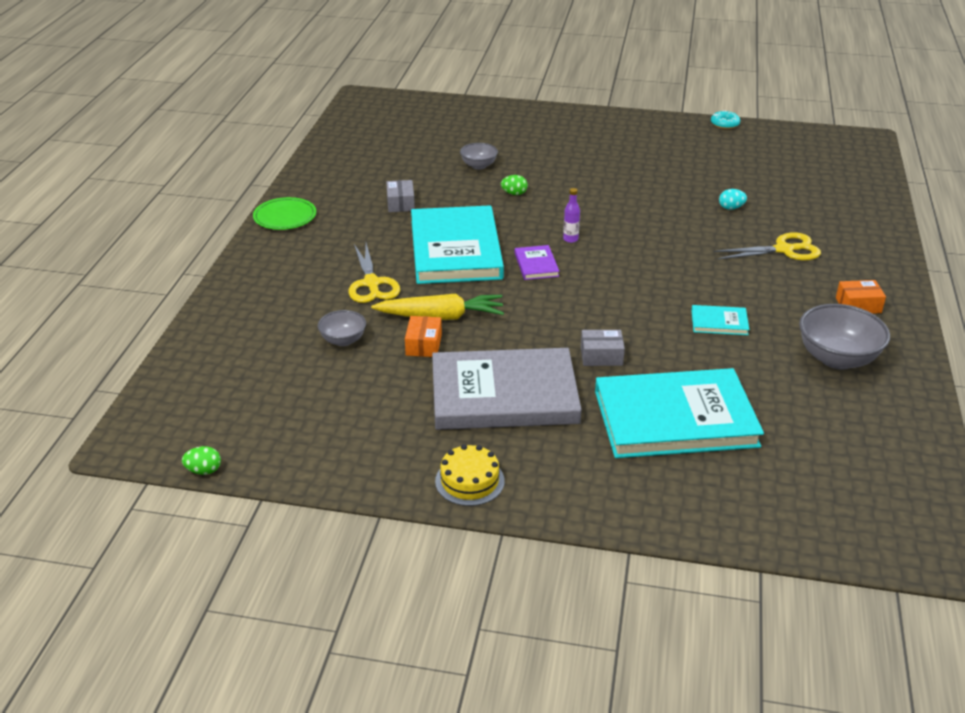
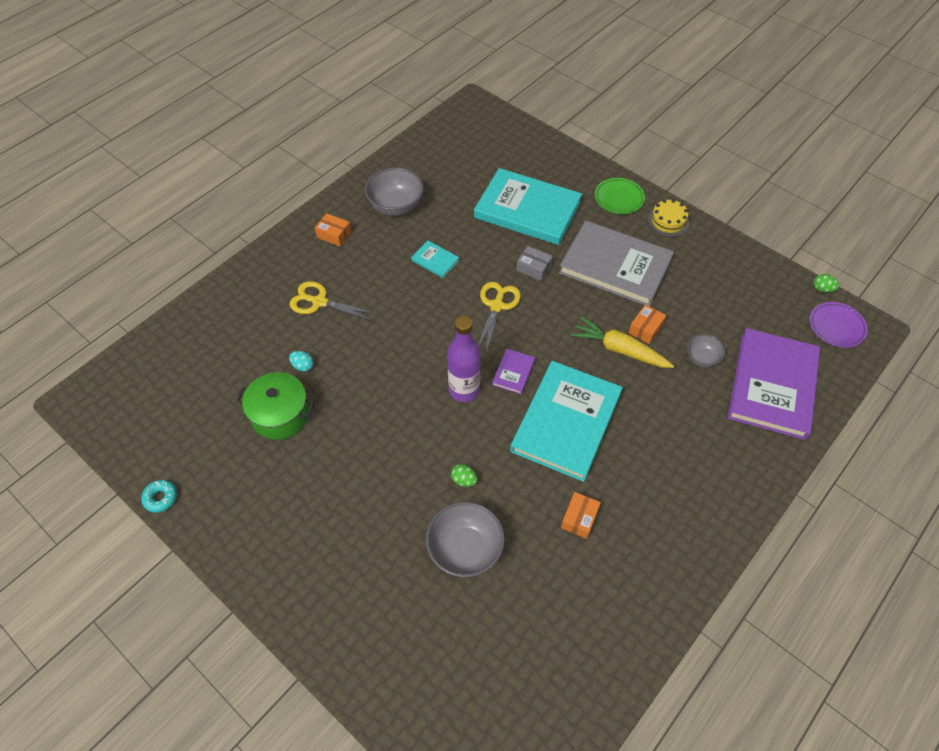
camera: 150 degrees left, 20 degrees up
green plate [253,197,316,230] -> green plate moved to [595,178,645,214]
yellow scissors [348,243,400,303] -> yellow scissors moved to [478,282,521,353]
grey box [386,180,415,212] -> orange box [561,492,601,539]
grey bowl [460,143,498,170] -> grey bowl [426,502,505,577], size x1.76
purple bottle [563,188,580,243] -> purple bottle [447,316,481,402], size x2.22
none -> green pot [236,372,315,440]
none -> purple book [728,328,820,440]
none -> purple plate [810,302,868,348]

